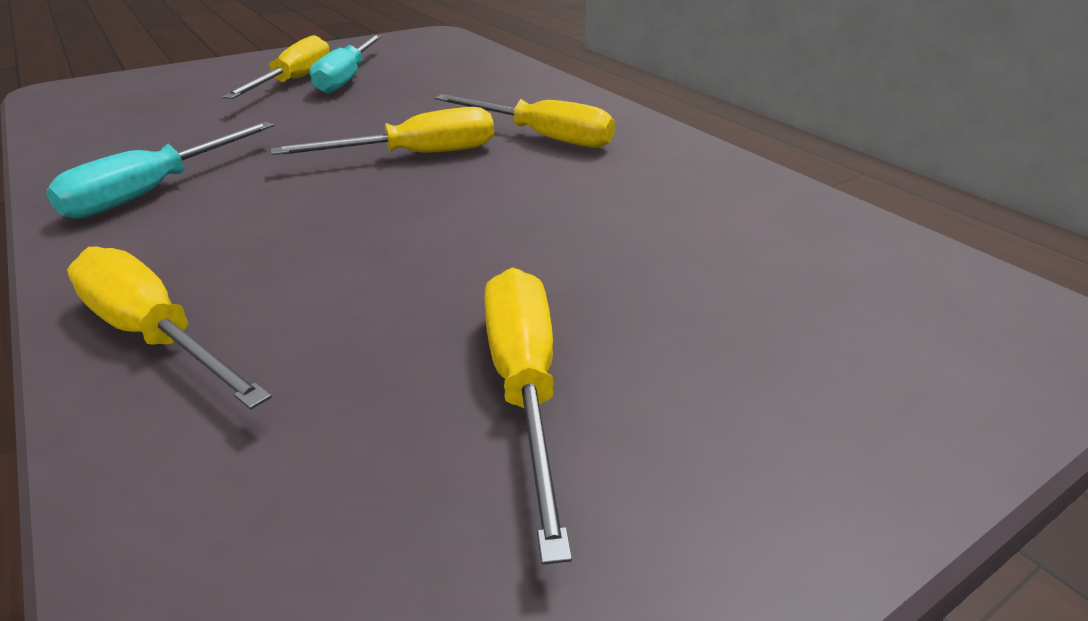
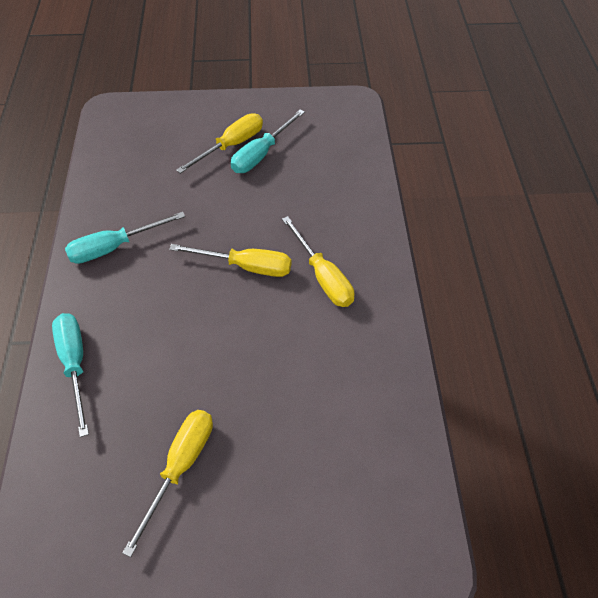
camera: 30 degrees right, 20 degrees up
yellow screwdriver [67,247,272,410] -> turquoise screwdriver [52,313,89,437]

